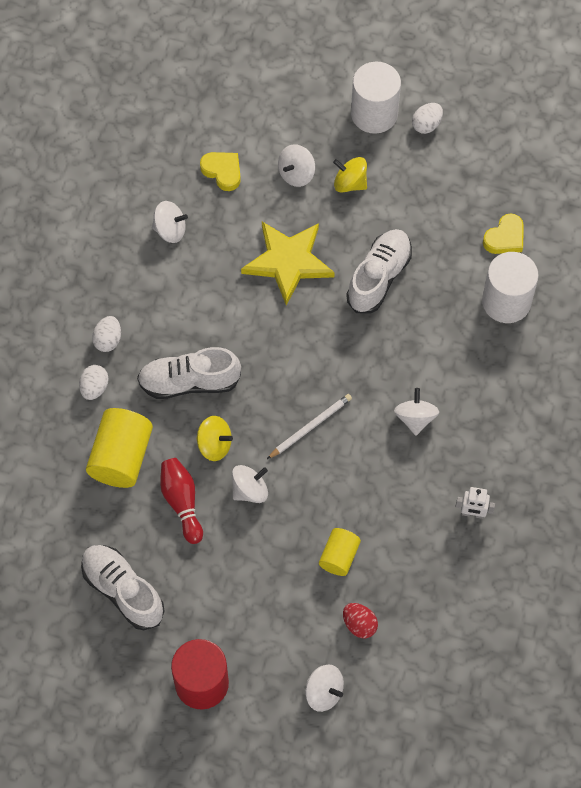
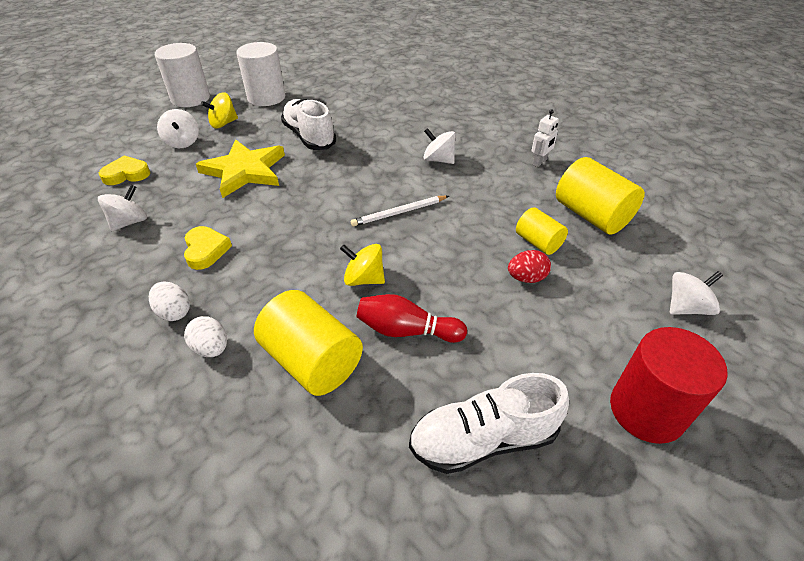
camera: 60 degrees left, 20 degrees down
white shoe [137,347,241,399] -> none
yellow spinning top [196,416,233,461] -> yellow spinning top turned 120 degrees counterclockwise [340,244,385,286]
white spinning top [232,465,268,503] -> none
white pencil [267,394,352,459] -> white pencil turned 105 degrees counterclockwise [351,196,449,227]
red egg [343,603,378,638] -> red egg moved to [508,250,551,283]
white egg [412,103,443,134] -> none
white cylinder [482,252,539,323] -> white cylinder moved to [236,42,285,106]
yellow heart [483,213,524,254] -> yellow heart moved to [184,226,232,270]
none -> yellow cylinder [556,157,645,235]

